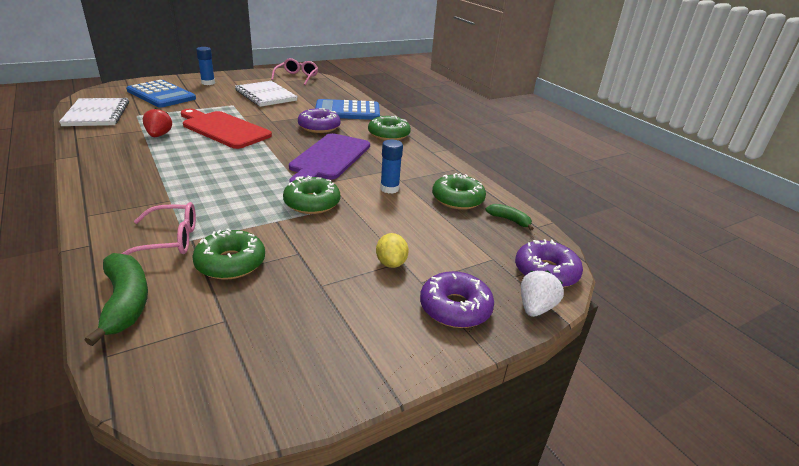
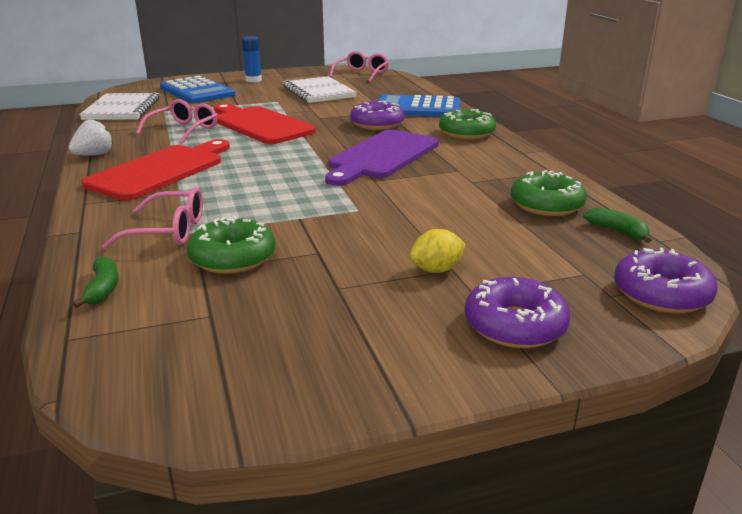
camera: 15 degrees right, 5 degrees down
green banana [85,253,148,346] -> green banana [72,256,119,308], size x0.57
red strawberry [143,108,172,137] -> pink glasses [136,99,217,144]
green donut [283,175,340,214] -> none
yellow lemon [376,233,409,268] -> yellow lemon turned 60 degrees clockwise [410,229,466,273]
blue glue stick [380,140,403,194] -> none
white strawberry [521,271,564,317] -> white strawberry moved to [69,119,113,156]
none -> red cutting board [82,139,230,201]

